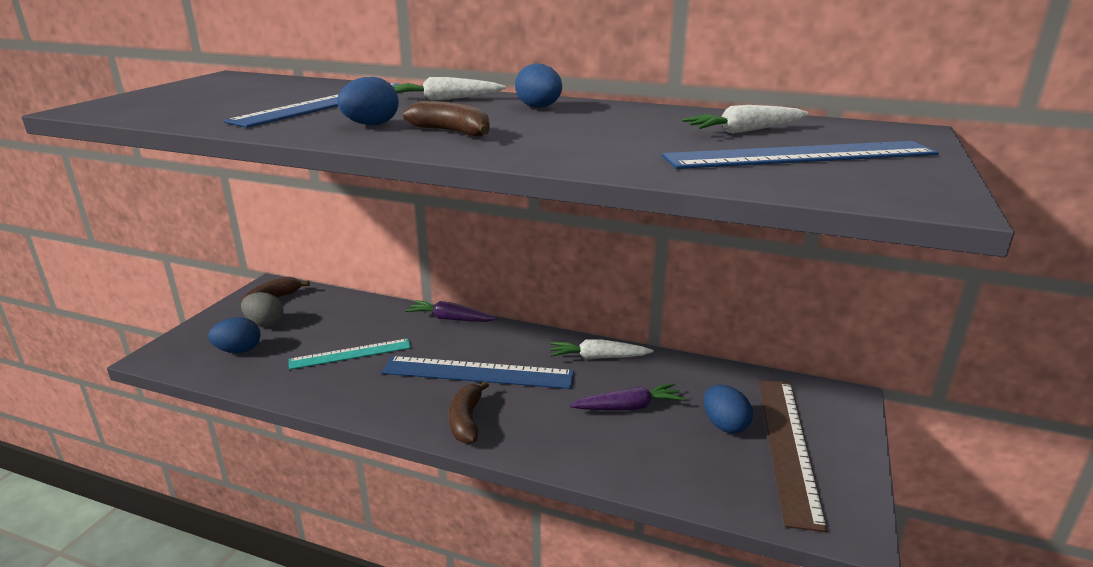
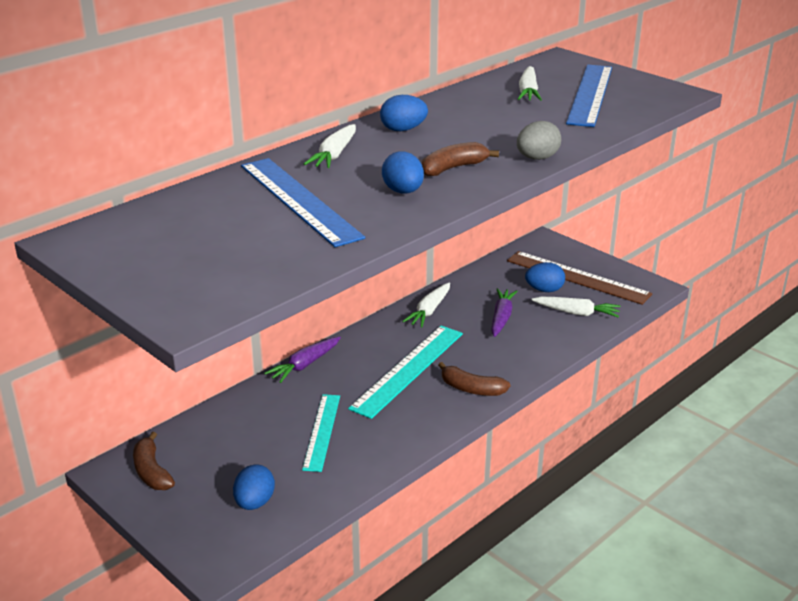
camera: 65 degrees left, 5 degrees up
grey egg [241,292,284,327] -> grey egg moved to [517,121,561,160]
blue ruler [381,356,574,389] -> turquoise ruler [348,326,463,419]
none -> white carrot [532,297,621,317]

